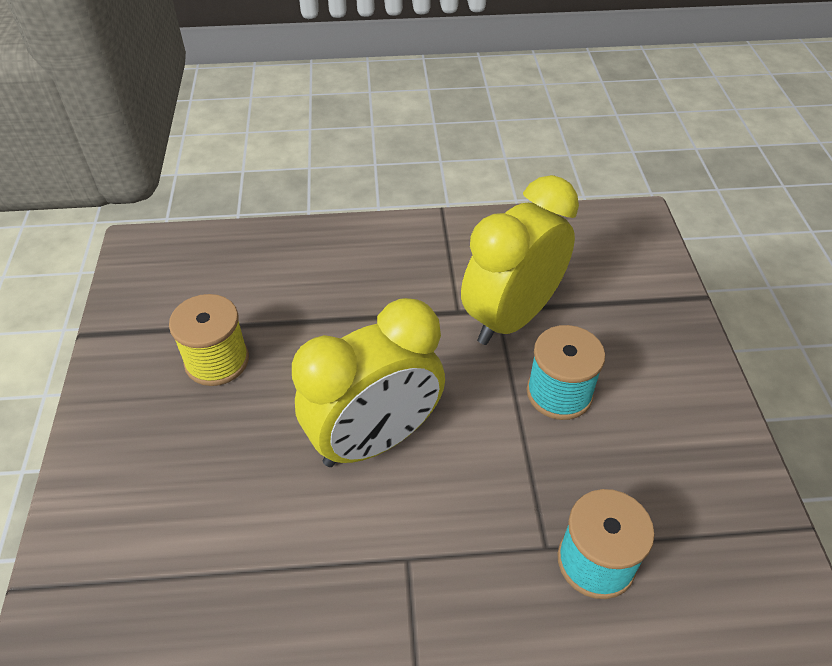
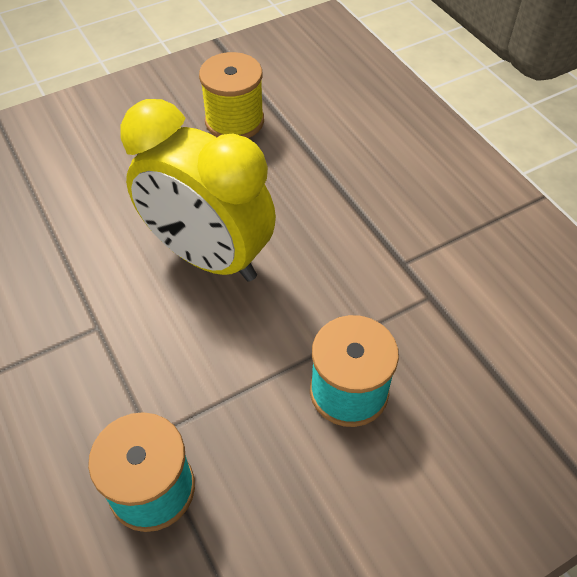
camera: 65 degrees right, 5 degrees up
yellow clock [461,175,579,345] -> none

